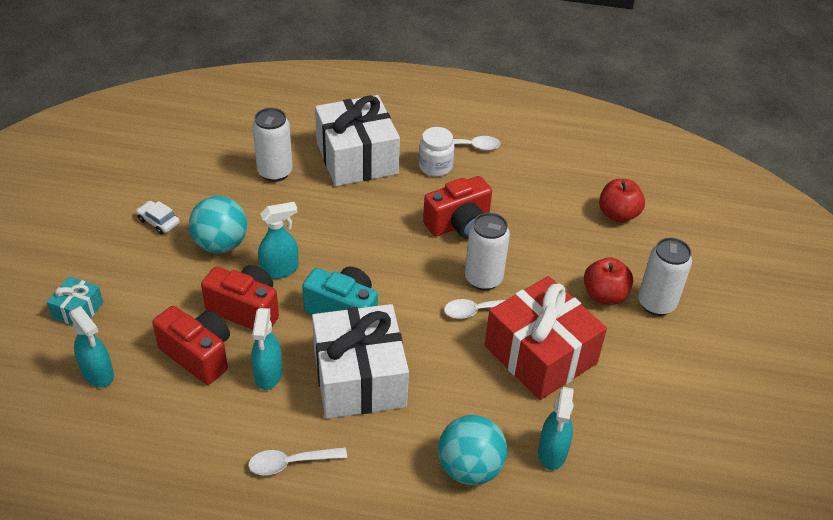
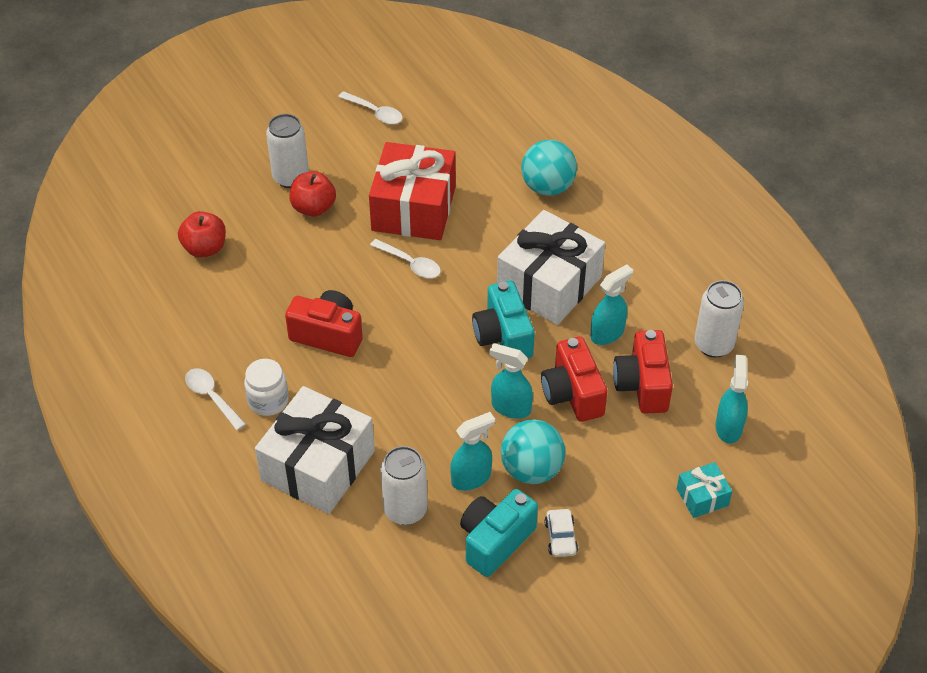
camera: 130 degrees left, 5 degrees up
white spoon [248,447,347,475] -> white spoon moved to [338,91,403,124]
white can [465,213,510,290] -> white can moved to [695,280,744,358]
turquoise spray bottle [538,387,574,470] -> turquoise spray bottle moved to [450,412,495,491]
none -> turquoise camera [460,489,538,577]

